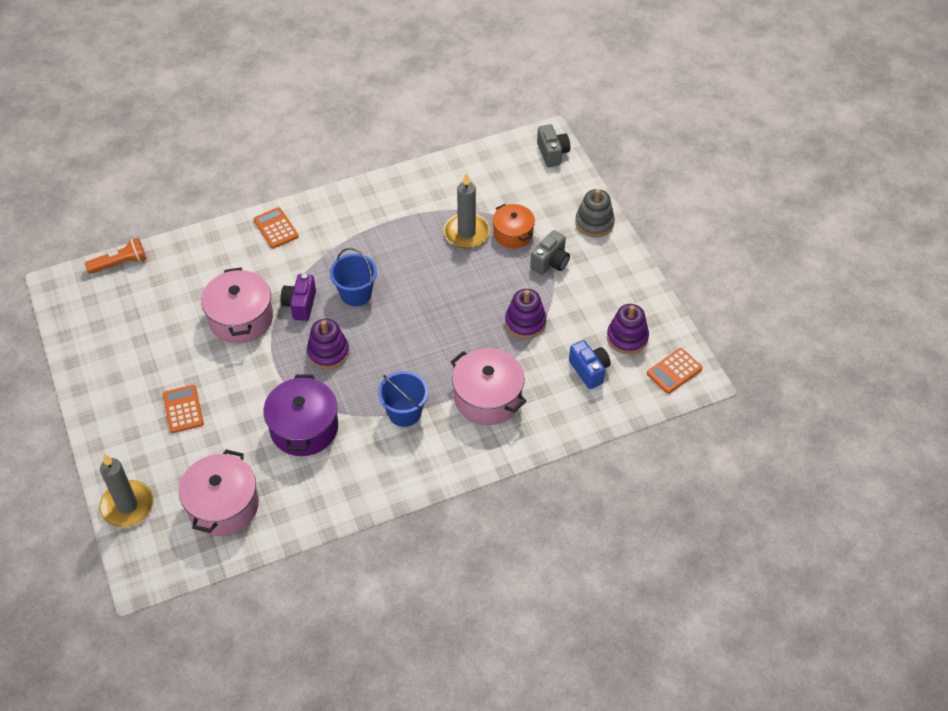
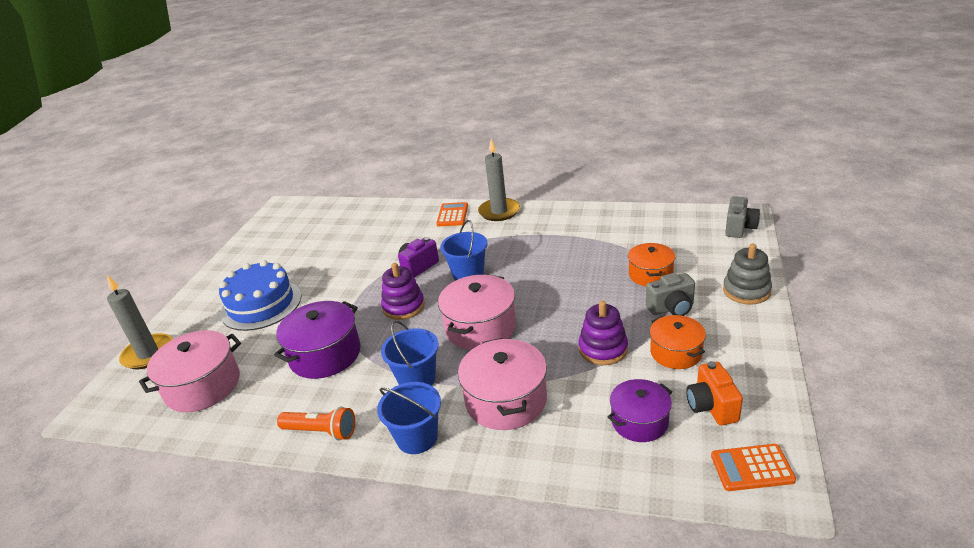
camera: 40 degrees right, 20 degrees down
orange flashlight [85,238,147,274] -> orange flashlight moved to [277,406,355,441]
orange calculator [163,385,204,433] -> blue cake [219,260,301,331]
pink pot [201,267,273,343] -> pink pot moved to [438,274,516,350]
grey candle [444,173,490,248] -> grey candle moved to [478,139,520,221]
blue camera [569,340,611,389] -> purple pot [608,379,672,442]
purple stacking toy [607,304,649,354] -> orange camera [686,361,743,426]
none -> blue bucket [377,382,441,454]
none -> orange pot [650,315,706,369]

